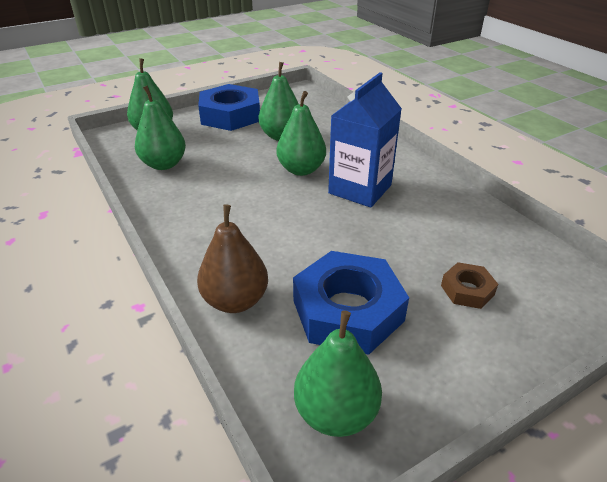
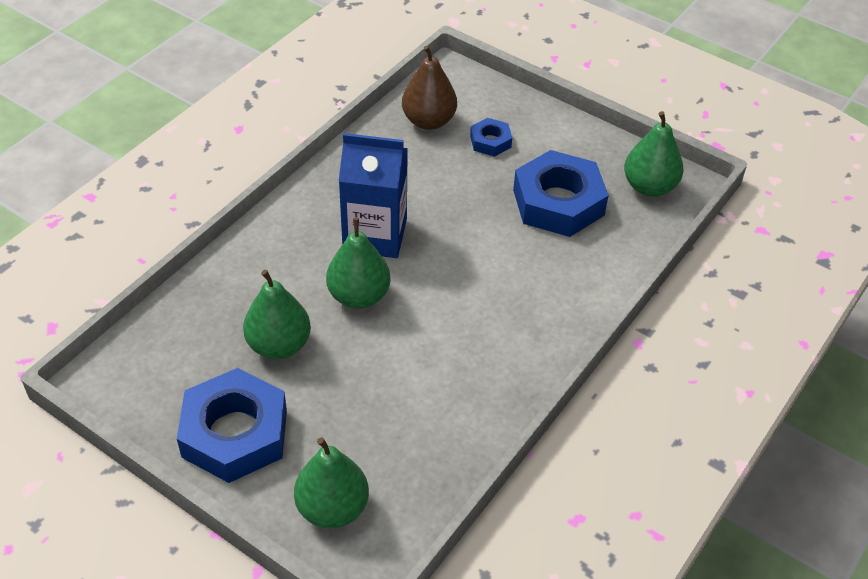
camera: 115 degrees left, 10 degrees up
green pear [135,86,186,170] -> none
brown pear [197,204,268,313] -> brown pear moved to [402,46,457,130]
brown nut [441,262,498,309] -> blue nut [470,118,512,157]

